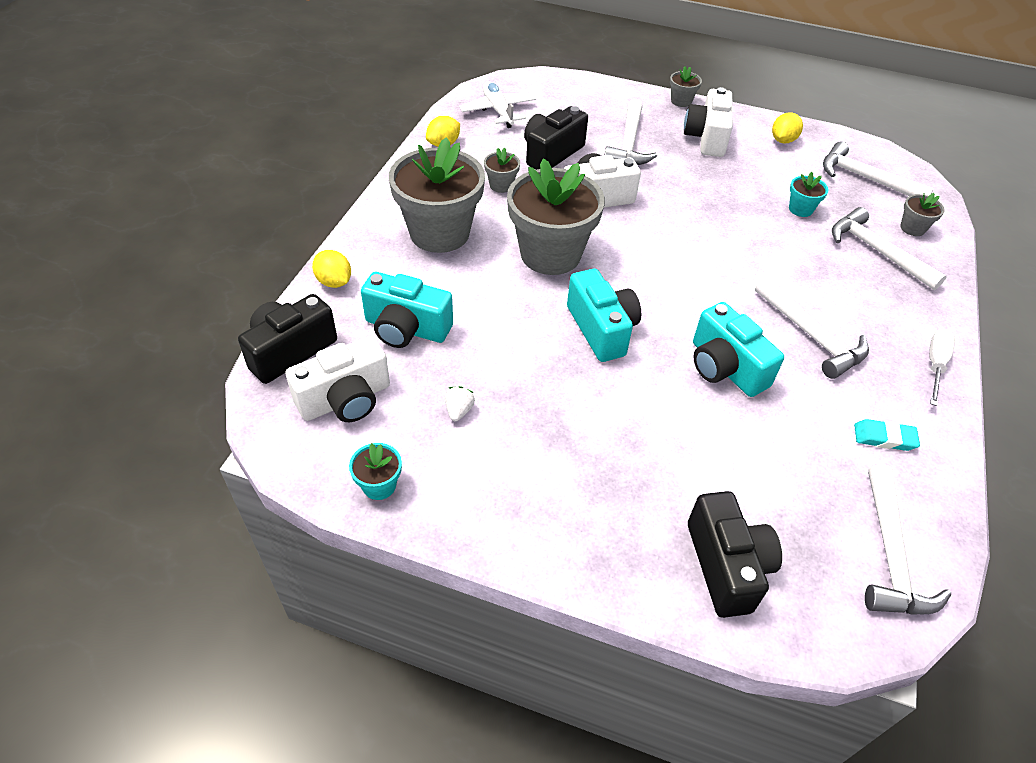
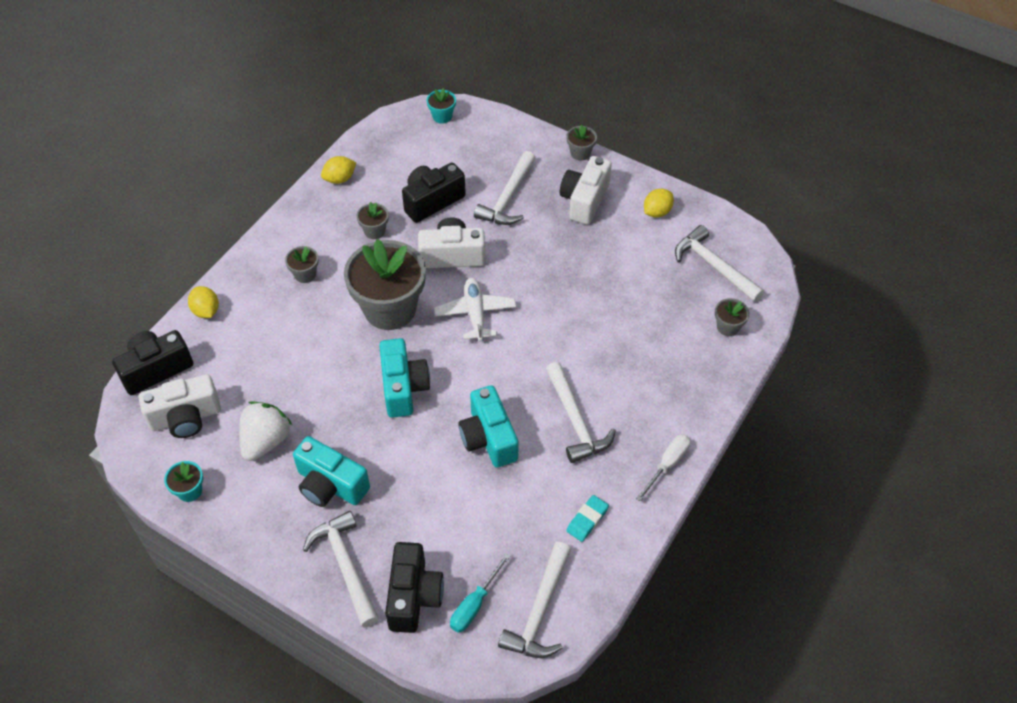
camera: 15 degrees right, 5 degrees up
turquoise camera [361,272,453,348] -> turquoise camera moved to [293,436,370,507]
grey flower pot [389,137,485,253] -> grey flower pot [285,246,319,283], size x0.42
white strawberry [445,386,475,421] -> white strawberry [239,401,292,461], size x2.17
white plane [459,81,536,128] -> white plane moved to [434,278,516,342]
turquoise flower pot [789,172,829,217] -> turquoise flower pot moved to [426,88,456,124]
white hammer [832,207,947,291] -> white hammer moved to [303,511,379,627]
turquoise eraser [854,419,920,451] -> turquoise eraser turned 75 degrees counterclockwise [566,495,609,542]
none -> turquoise screwdriver [450,553,510,633]

